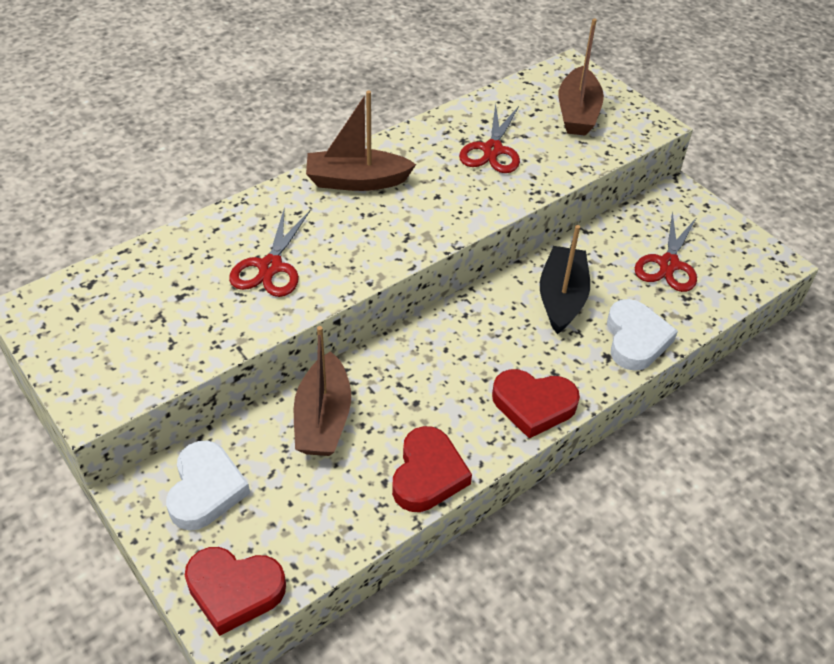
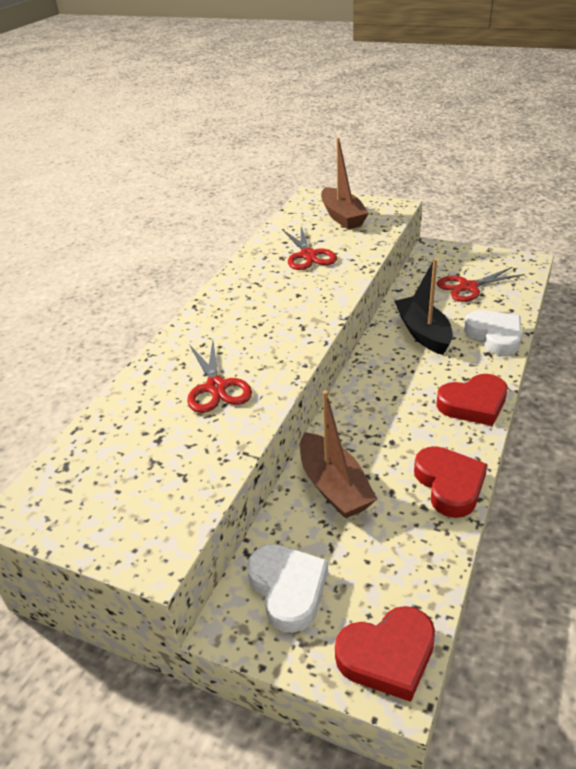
camera: 25 degrees left, 10 degrees down
brown boat [306,91,416,191] -> none
red scissors [635,211,697,292] -> red scissors turned 75 degrees clockwise [437,267,525,302]

